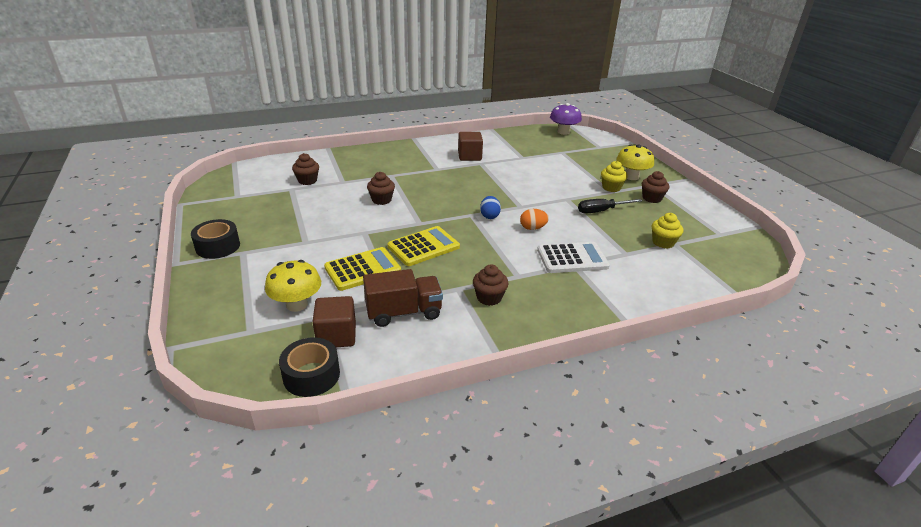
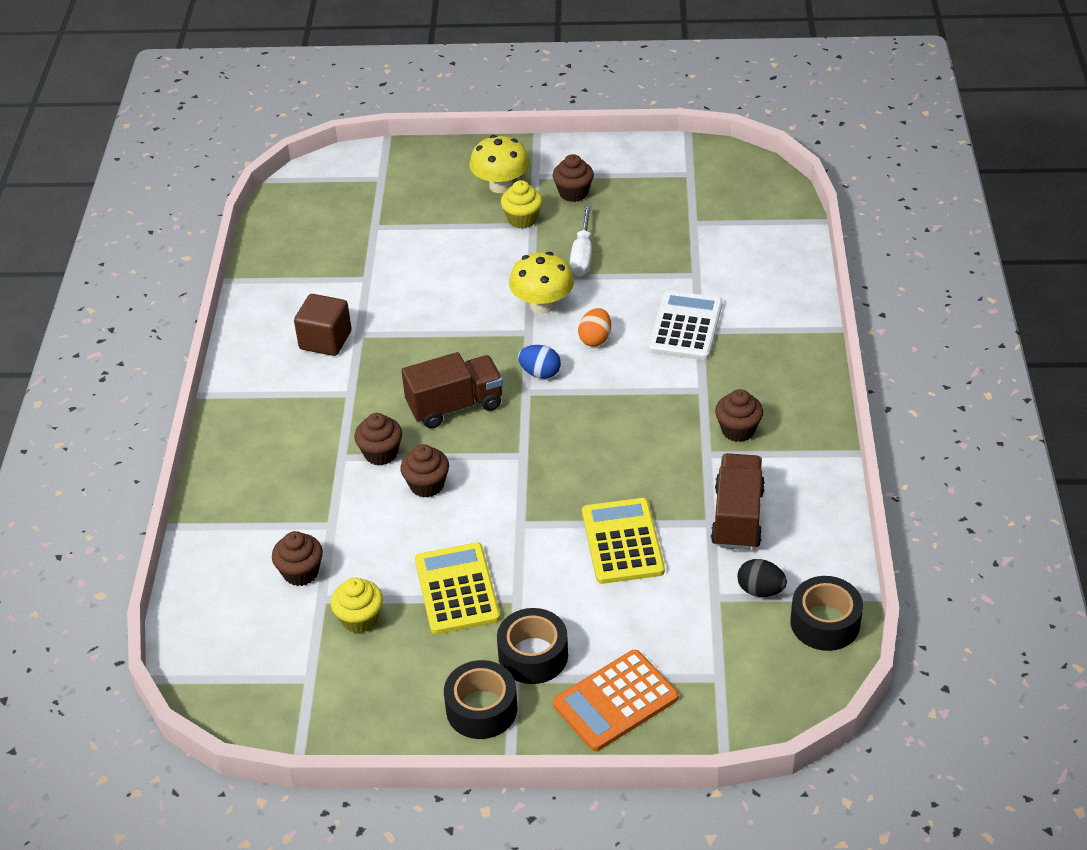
camera: 65 degrees left, 10 degrees up
yellow mushroom [265,260,321,312] -> yellow mushroom moved to [509,252,574,314]
brown cube [313,296,356,347] -> black egg [737,559,787,597]
yellow calculator [388,226,460,266] -> yellow calculator moved to [415,543,500,634]
purple mushroom [550,103,582,135] -> none
black screwdriver [578,199,642,213] -> white screwdriver [570,205,592,276]
yellow cupcake [652,213,683,249] -> yellow cupcake moved to [331,578,383,633]
none -> brown cupcake [354,413,402,466]
none -> brown truck [401,352,503,429]
none -> black tape [497,608,568,684]
none -> orange calculator [553,650,679,751]

